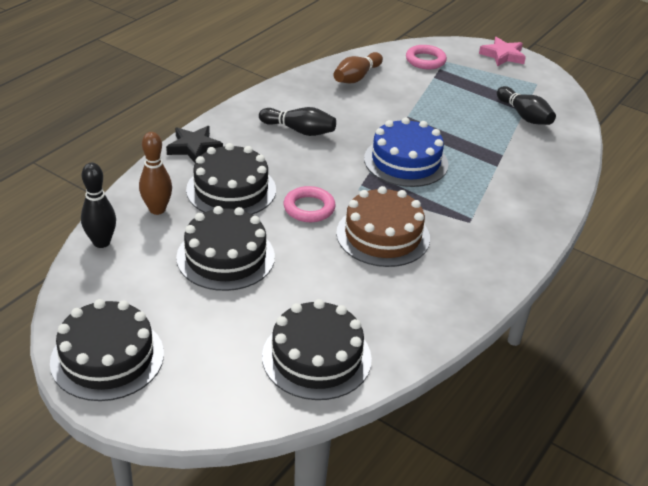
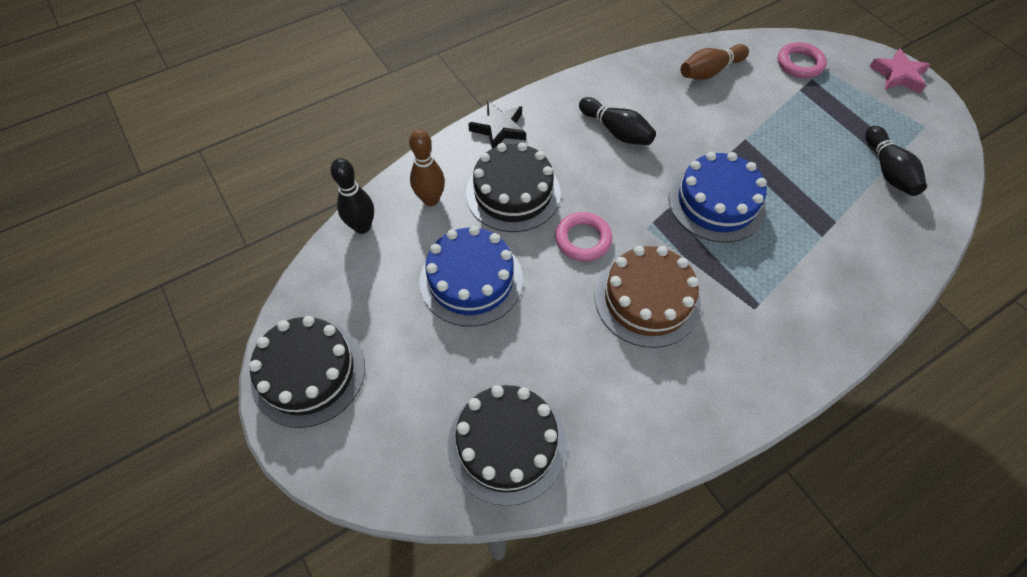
camera: 25 degrees right, 20 degrees up
black cake [176,206,275,291] -> blue cake [419,226,523,327]

